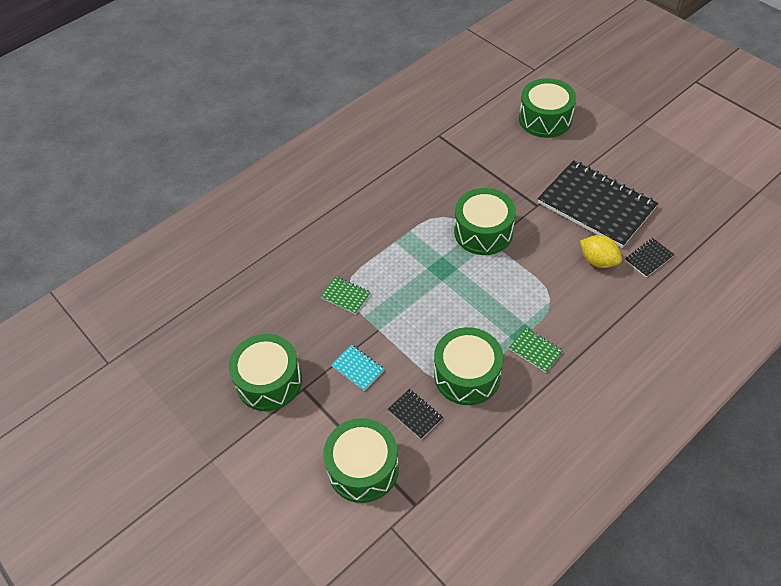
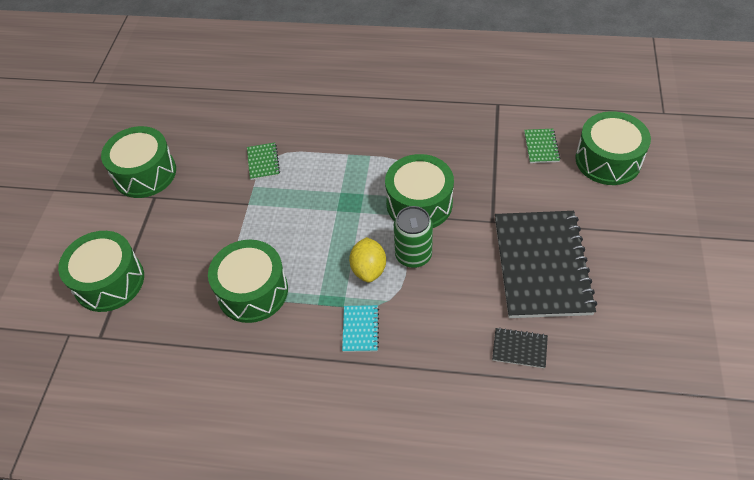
camera: 50 degrees right, 0 degrees up
turquoise notebook [331,345,384,391] -> turquoise notebook moved to [342,305,379,352]
black notebook [388,389,443,439] -> none
green notebook [509,328,563,373] -> green notebook moved to [524,129,560,163]
yellow lemon [580,235,622,268] -> yellow lemon moved to [349,237,386,283]
none -> green can [394,206,433,268]

